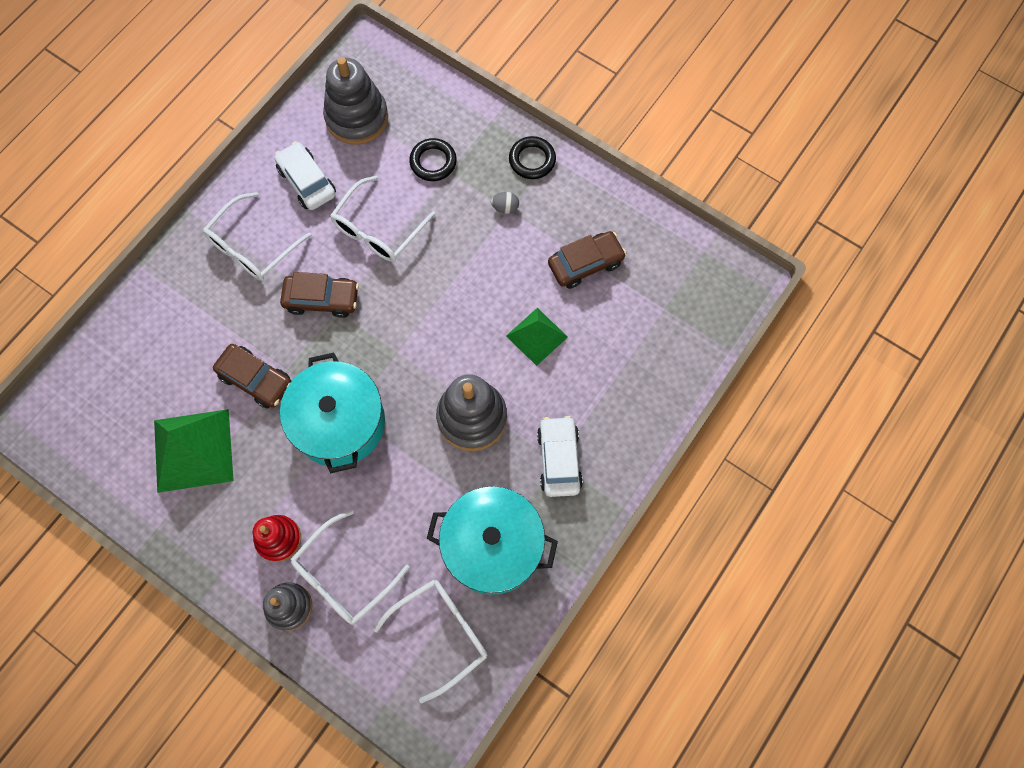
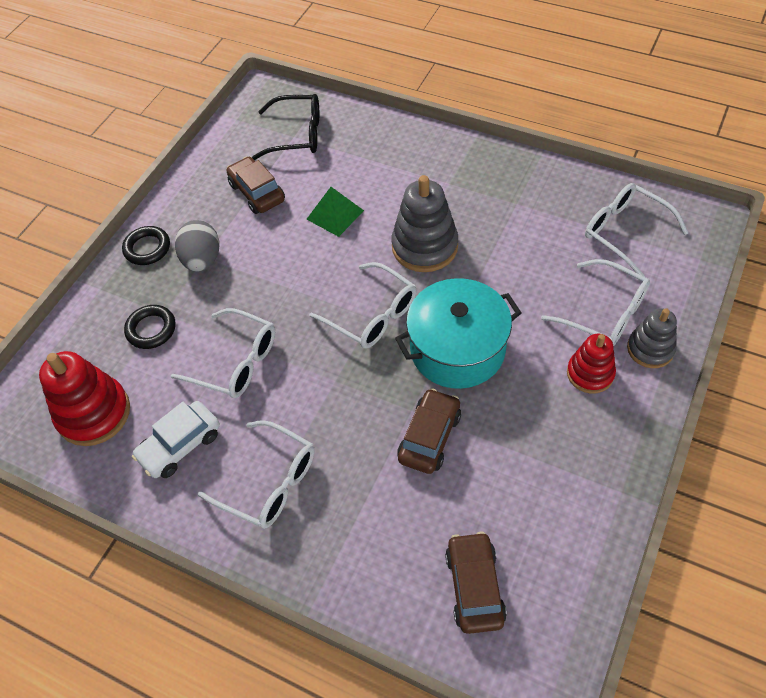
camera: 95 degrees left, 15 degrees down
green pyramid [154,409,234,493] -> none
brown car [280,272,359,318] -> brown car moved to [445,531,507,634]
grey stacking toy [323,57,388,145] -> red stacking toy [39,351,130,446]
turquoise pot [427,486,558,595] -> none
grey egg [491,192,519,214] -> grey egg [175,220,219,272], size x1.99
white car [537,416,583,497] -> none
none -> black glasses [252,94,319,160]
none -> white glasses [309,262,417,349]

